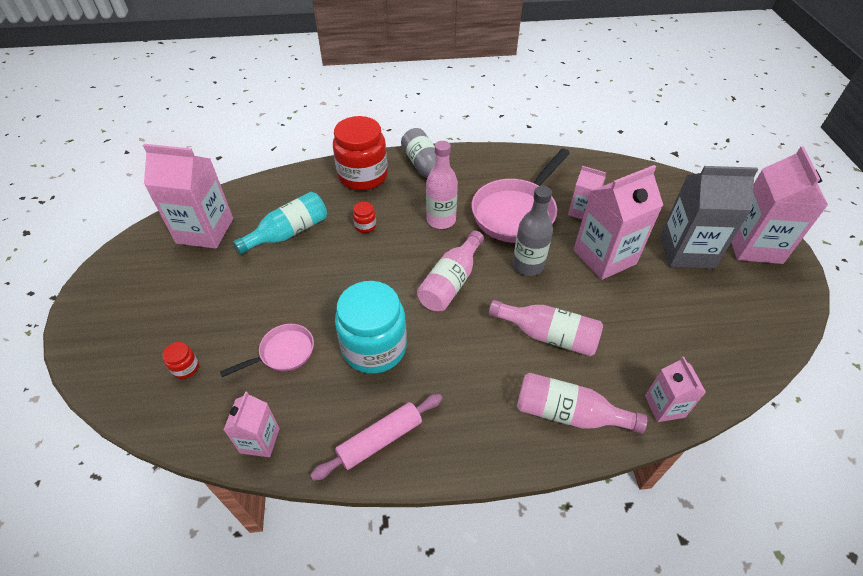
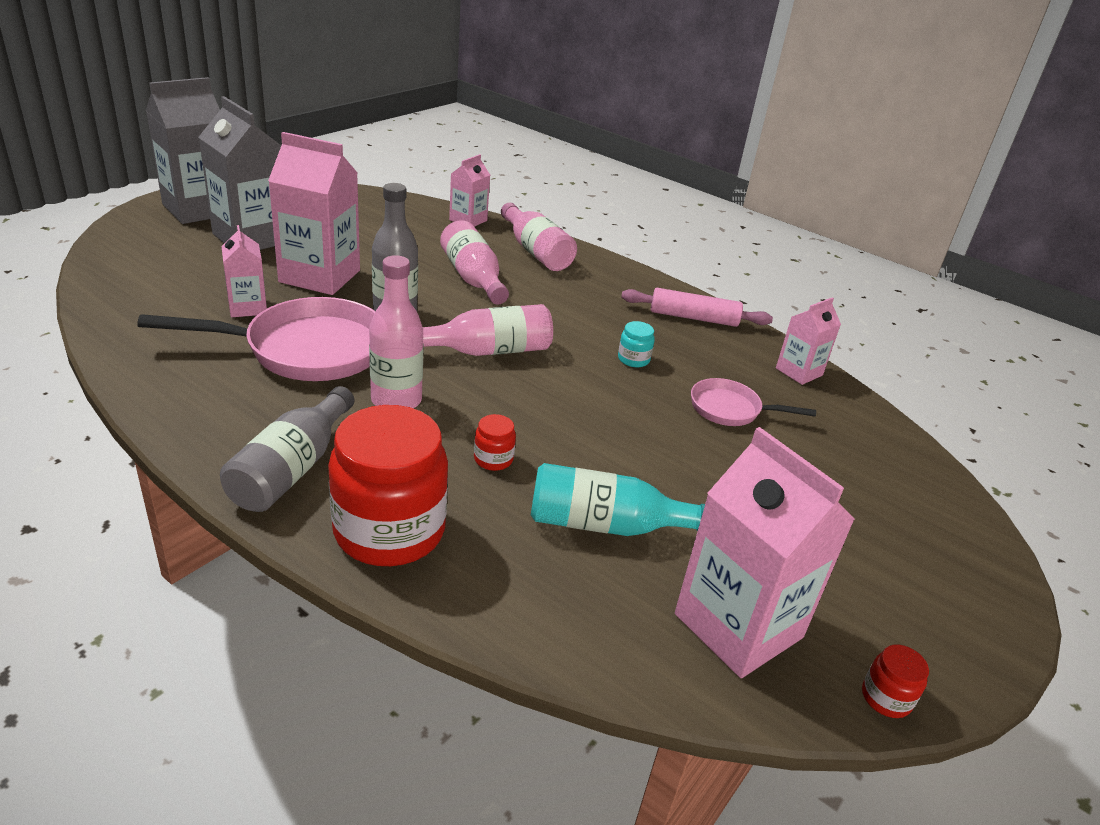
camera: 140 degrees left, 15 degrees down
red jar [162,342,199,379] -> red jar moved to [862,645,929,718]
turquoise jar [335,281,407,374] -> turquoise jar [618,321,655,367], size x0.40
pink carton [731,146,828,264] -> grey carton [146,77,220,224]

